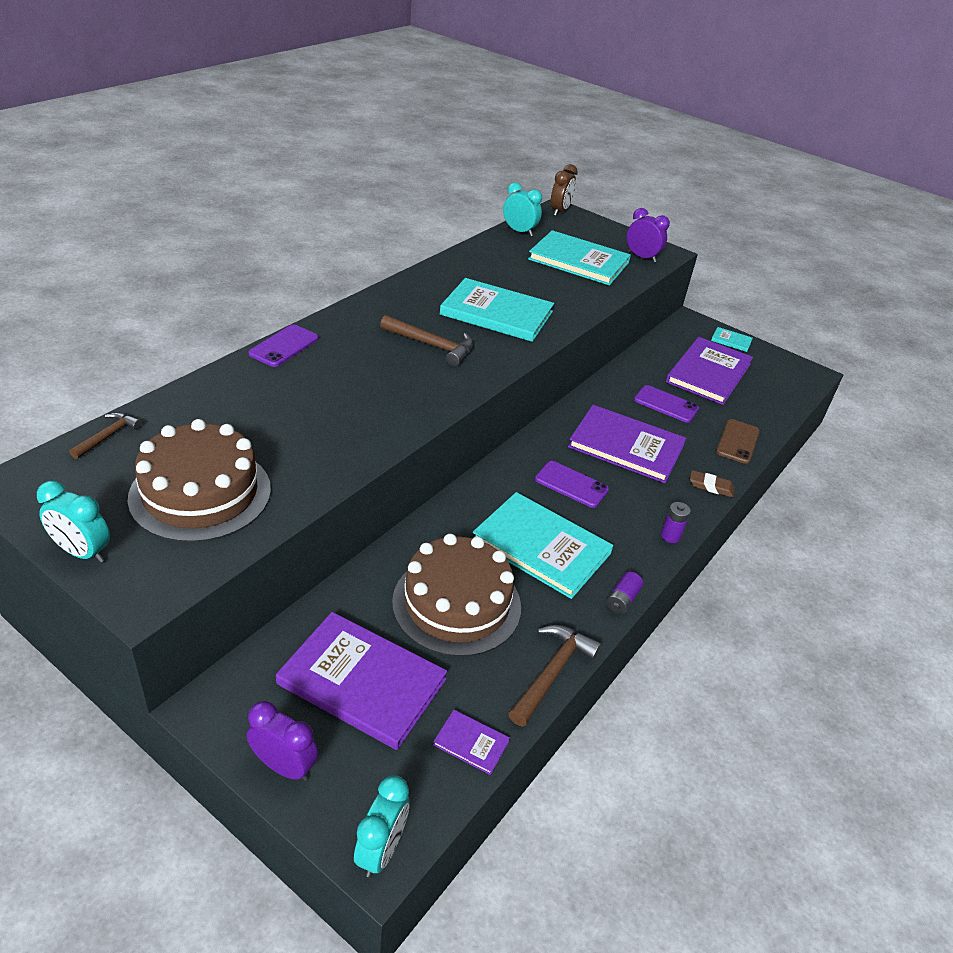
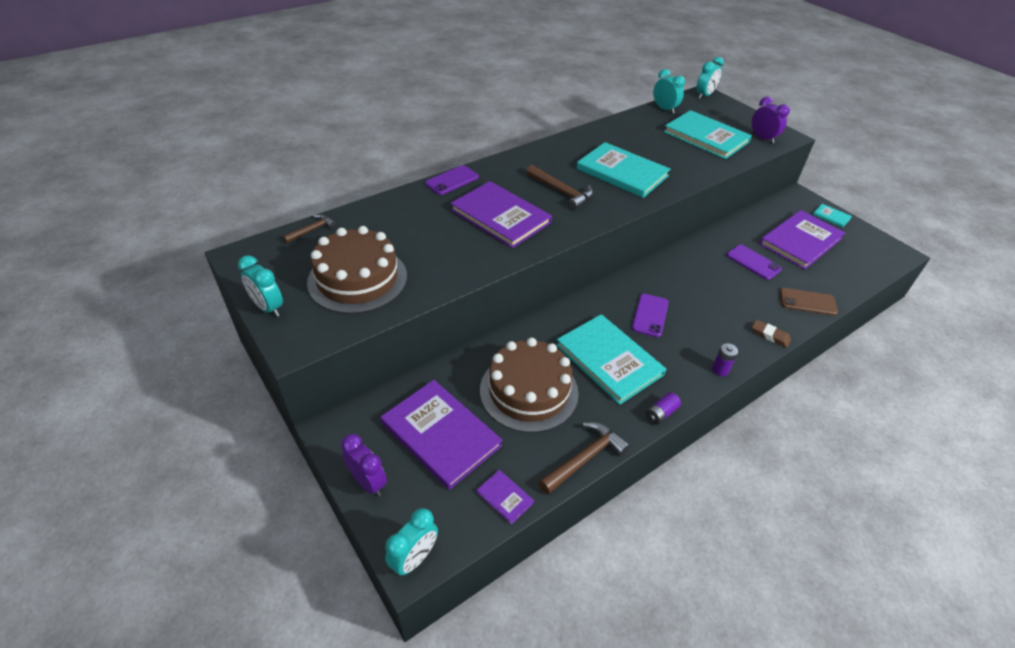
camera: 20 degrees right, 5 degrees up
purple phone [535,461,609,508] -> purple phone turned 60 degrees clockwise [632,294,669,337]
brown clock [551,164,578,216] -> turquoise clock [697,57,724,99]
purple book [568,405,686,483] -> purple book moved to [450,181,552,248]
brown phone [716,419,760,464] -> brown phone turned 60 degrees clockwise [779,288,838,316]

